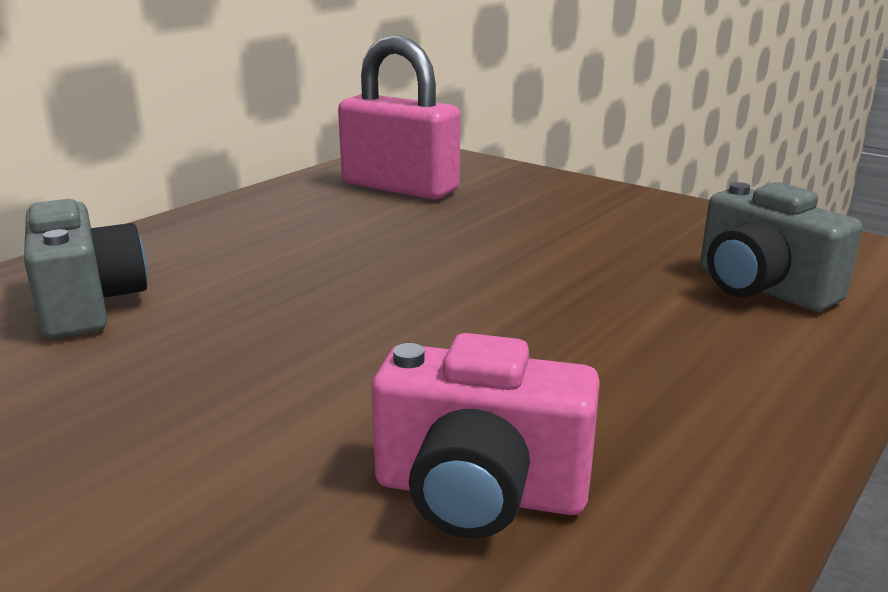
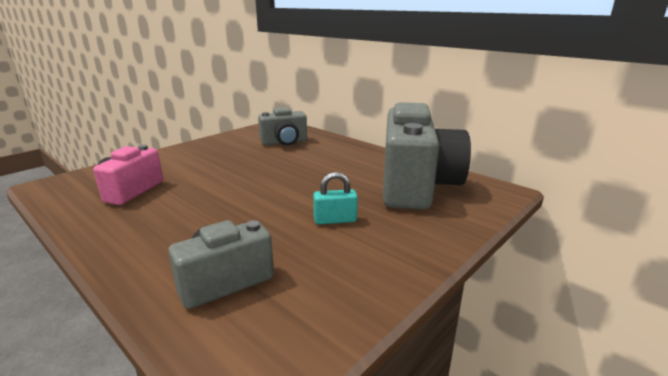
camera: 95 degrees right, 0 degrees up
pink padlock [338,35,460,199] -> grey camera [383,102,471,210]
none -> turquoise padlock [313,172,358,224]

